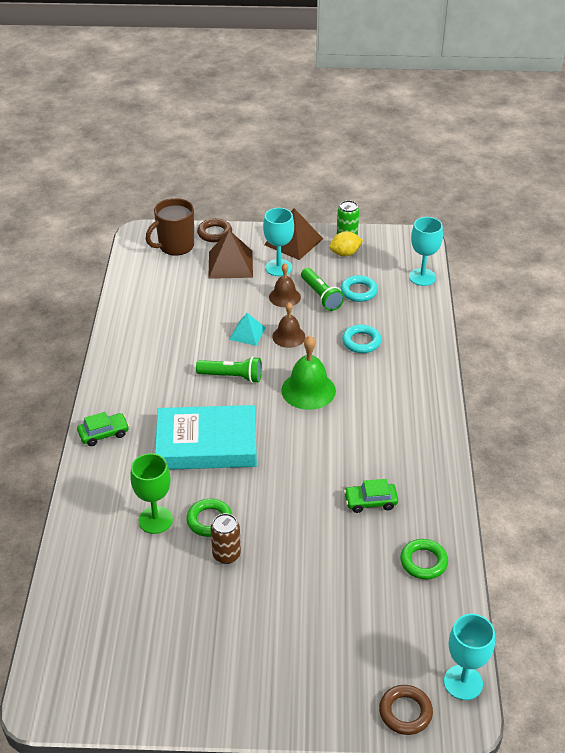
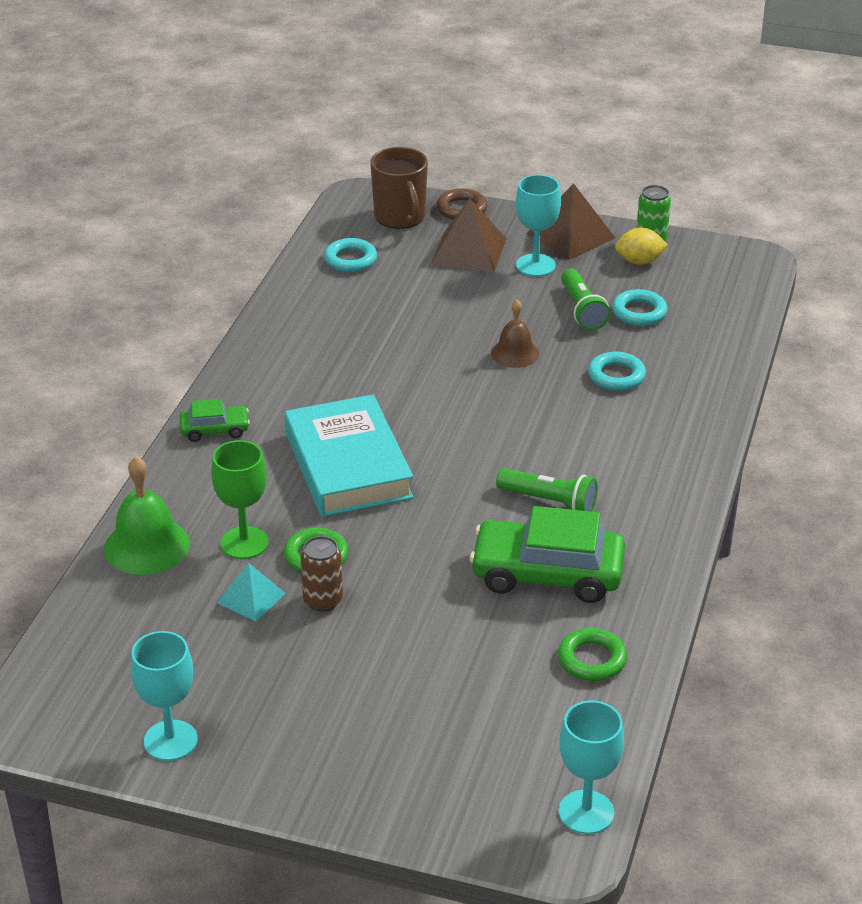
camera: 15 degrees right, 5 degrees down
brown mug [146,198,194,256] -> brown mug turned 90 degrees counterclockwise [370,147,428,229]
turquoise book [155,405,257,470] -> turquoise book turned 60 degrees clockwise [285,395,414,517]
green flashlight [196,356,262,383] -> green flashlight moved to [496,468,598,512]
turquoise pyramid [229,313,266,346] -> turquoise pyramid moved to [217,563,286,621]
brown bell [269,263,301,307] -> none
green bell [281,335,336,410] -> green bell moved to [104,456,190,575]
green car [344,479,398,513] -> green car [469,506,625,603], size x1.99
brown ring [379,685,433,735] -> none
turquoise goblet [409,217,443,286] -> turquoise goblet moved to [131,631,198,761]
none -> turquoise ring [324,238,377,272]

